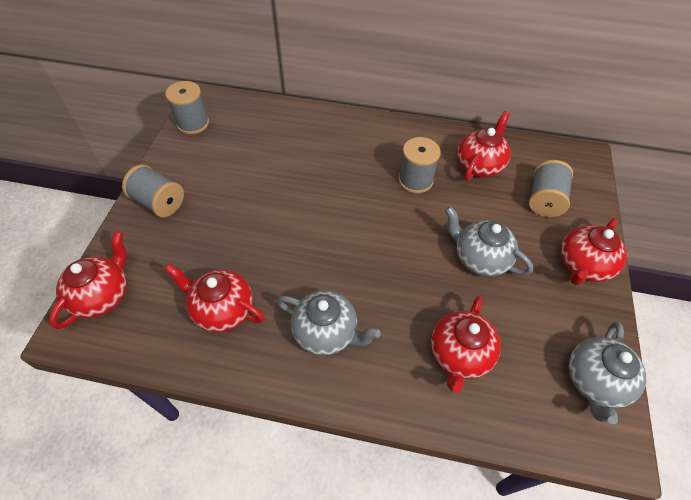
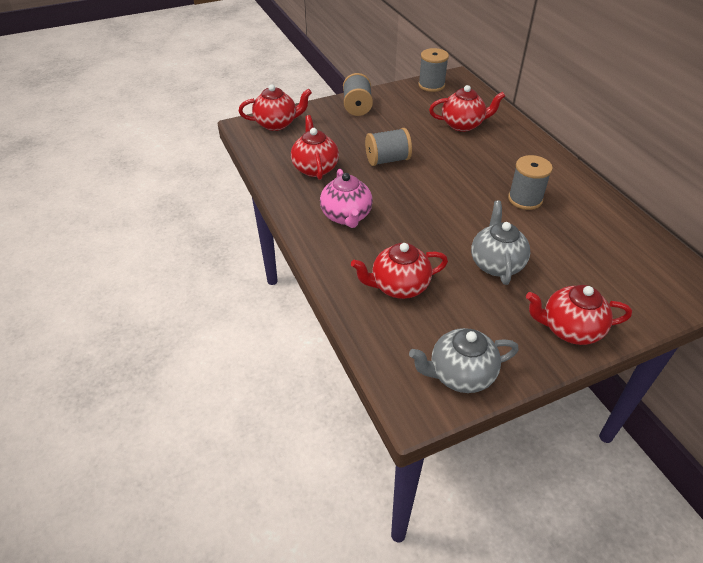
camera: 55 degrees right, 10 degrees down
grey teapot [277,290,381,356] -> pink teapot [320,169,373,228]
red teapot [457,111,511,181] -> red teapot moved to [429,85,505,132]
grey spool [529,160,573,217] -> grey spool moved to [365,128,412,166]

